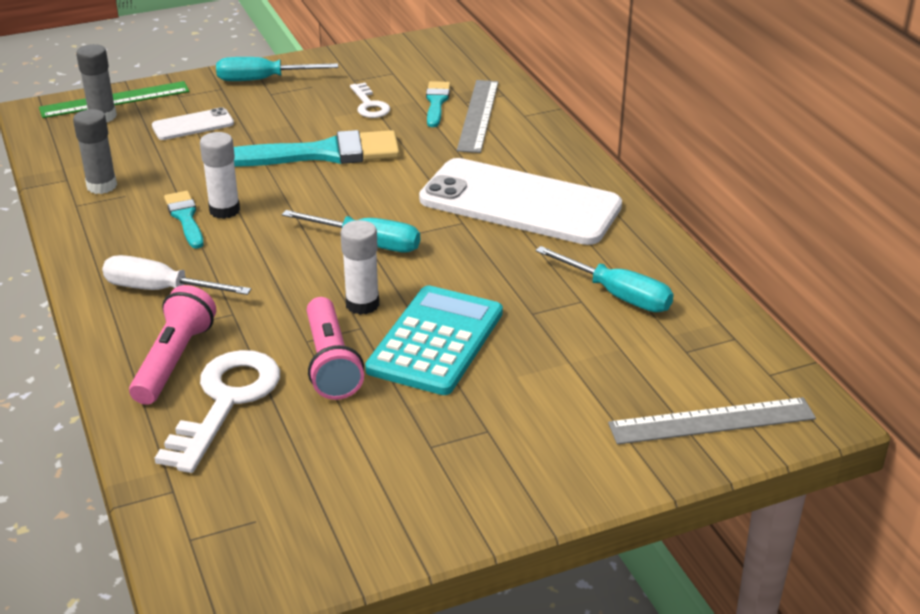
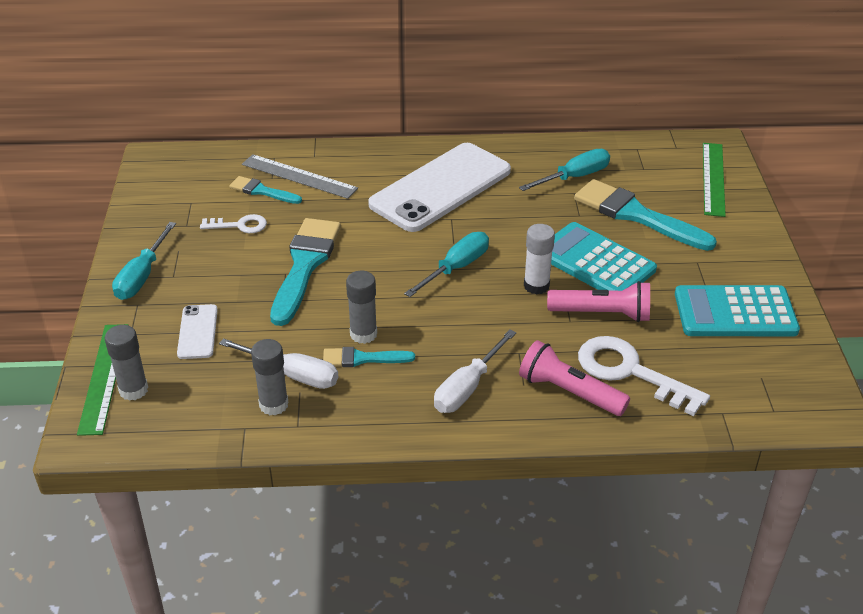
camera: 70 degrees left, 5 degrees up
white glue stick [200,132,240,219] -> grey glue stick [346,271,377,344]
grey ruler [608,397,816,445] -> green ruler [703,143,726,217]
none -> white screwdriver [219,338,338,389]
none -> turquoise brush [574,179,717,251]
none -> turquoise calculator [675,285,800,336]

